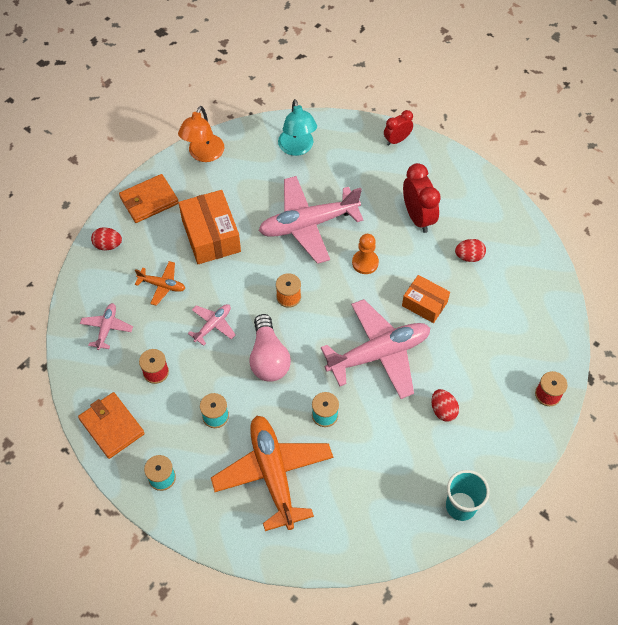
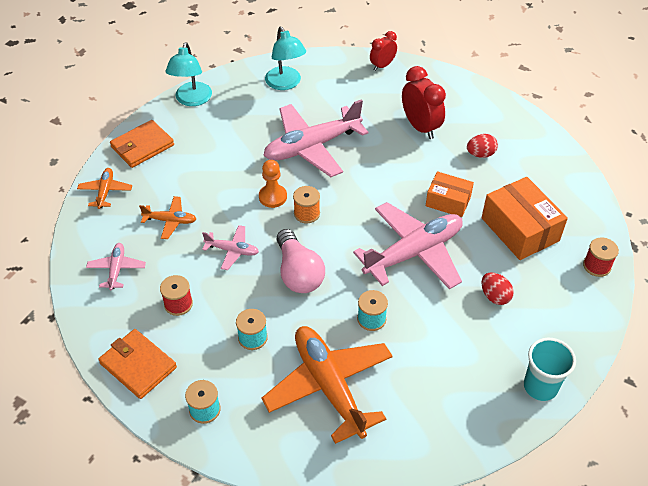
camera: 10 degrees left, 10 degrees down
red egg [91,227,122,250] -> orange plane [77,168,132,209]
orange lamp [178,106,224,162] -> turquoise lamp [166,42,212,106]
orange box [178,190,241,264] -> orange box moved to [482,177,568,260]
pink plane [188,304,236,346] -> pink plane turned 75 degrees clockwise [202,225,259,270]
orange pawn [352,234,379,274] -> orange pawn moved to [259,160,287,208]

